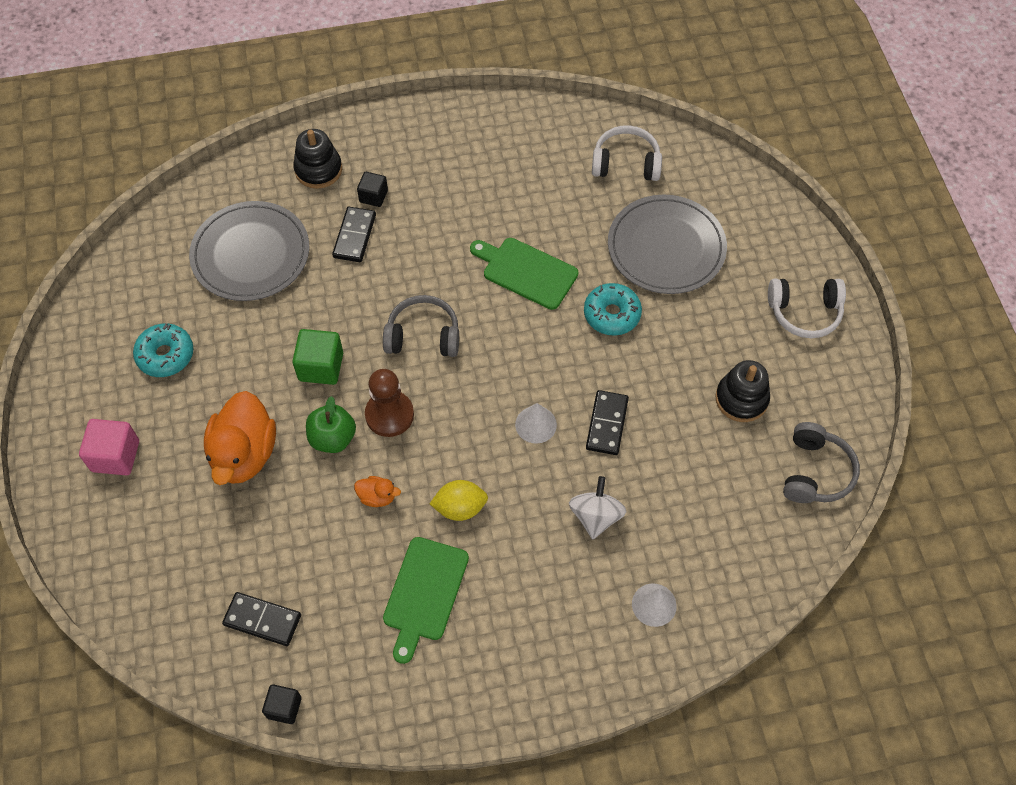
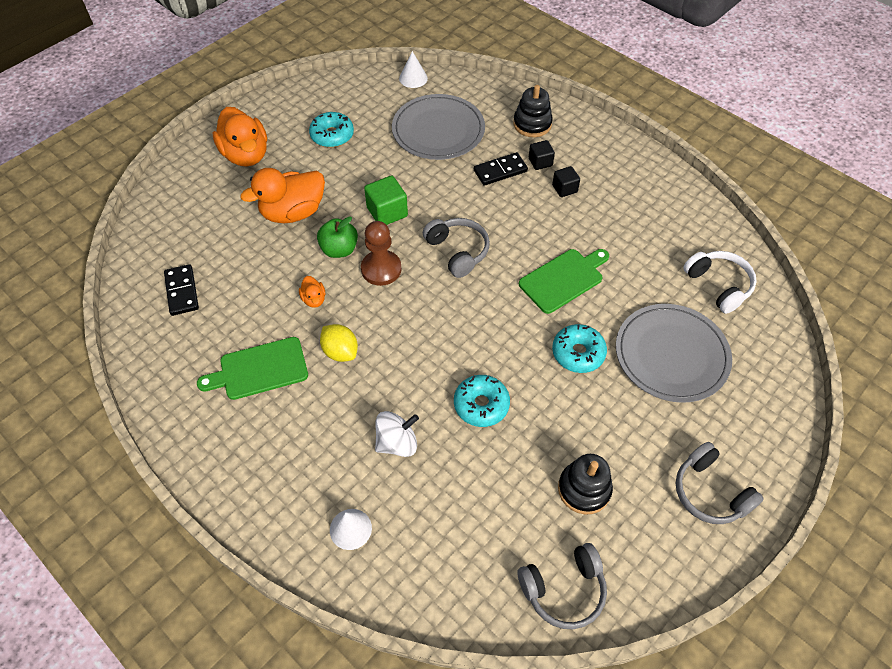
camera: 55 degrees right, 5 degrees down
pink cube [79,419,139,475] -> orange duck [213,107,267,167]
black cube [262,684,302,724] -> black cube moved to [552,166,580,197]
green cutting board [470,238,578,310] -> green cutting board turned 60 degrees clockwise [519,249,609,314]
white cone [515,403,557,444] -> white cone moved to [399,51,428,88]
black domino [586,390,629,455] -> turquoise donut [454,375,510,427]
white headphones [768,279,846,338] -> grey headphones [676,442,764,524]

